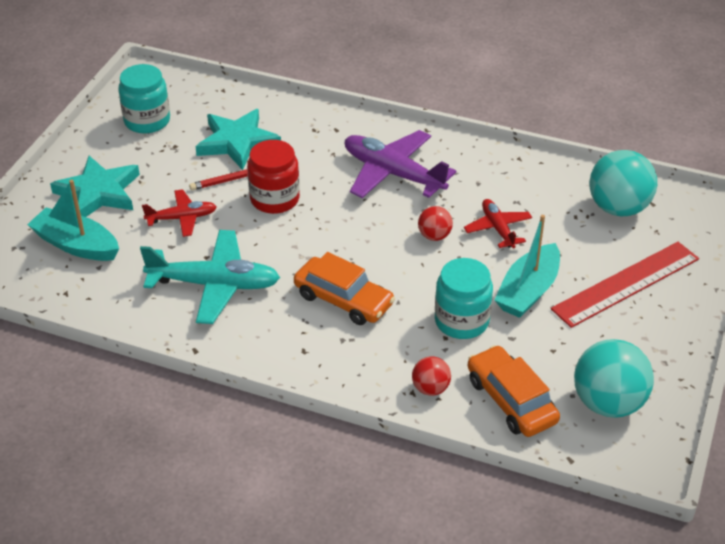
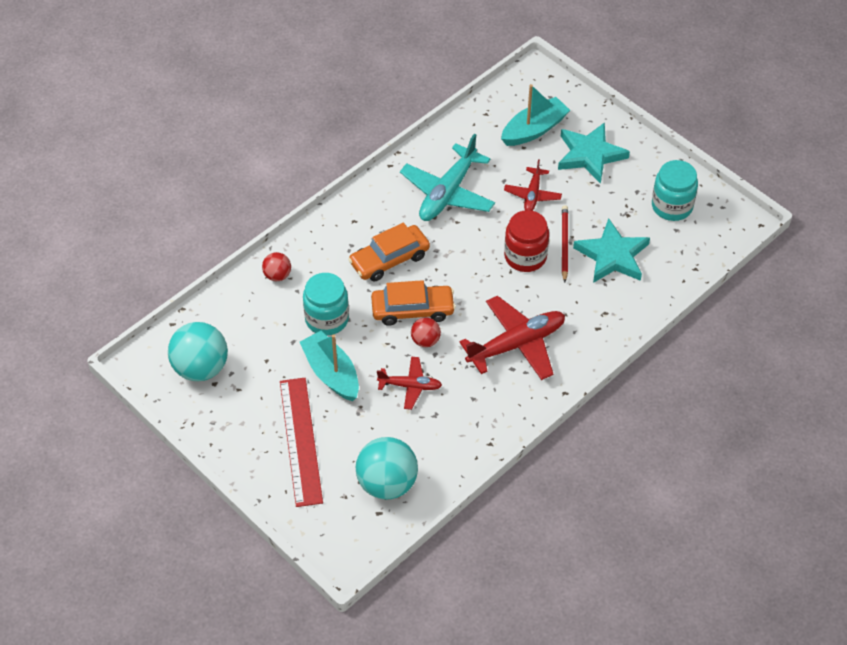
camera: 115 degrees right, 10 degrees up
purple plane [345,130,456,198] -> red plane [459,296,565,380]
orange car [468,345,560,437] -> orange car moved to [371,280,456,326]

